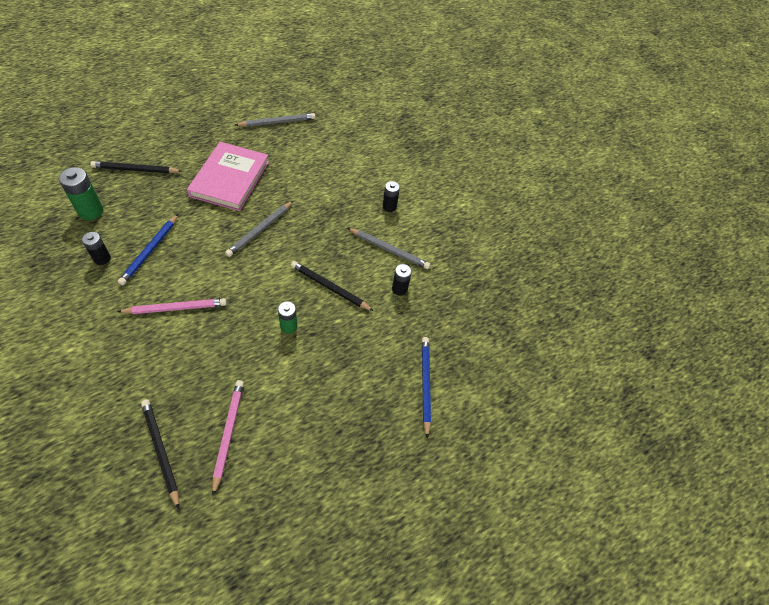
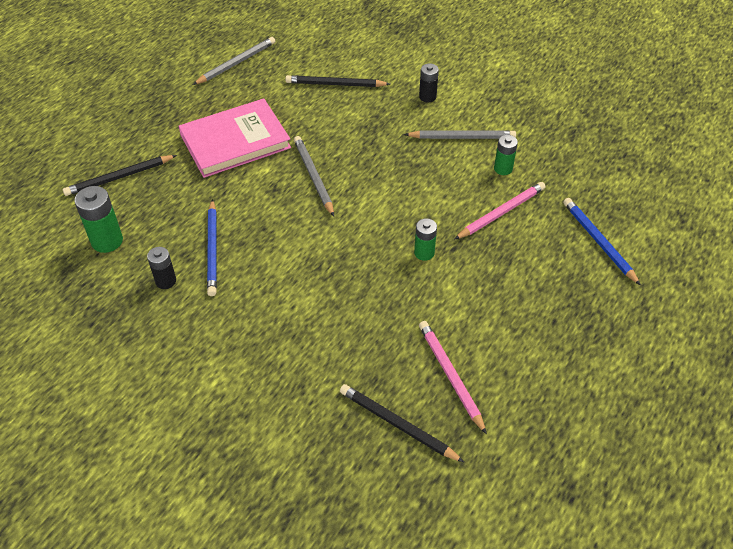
camera: 20 degrees left, 5 degrees down
pink pencil [117,298,227,314] -> pink pencil moved to [455,182,546,239]
pink book [187,142,269,211] -> pink book turned 75 degrees clockwise [179,98,291,178]
grey pencil [225,201,293,257] -> grey pencil turned 150 degrees clockwise [294,136,334,216]
black pencil [291,261,374,311] -> black pencil moved to [285,75,390,87]
black battery [392,264,412,296] -> green battery [494,135,518,175]

